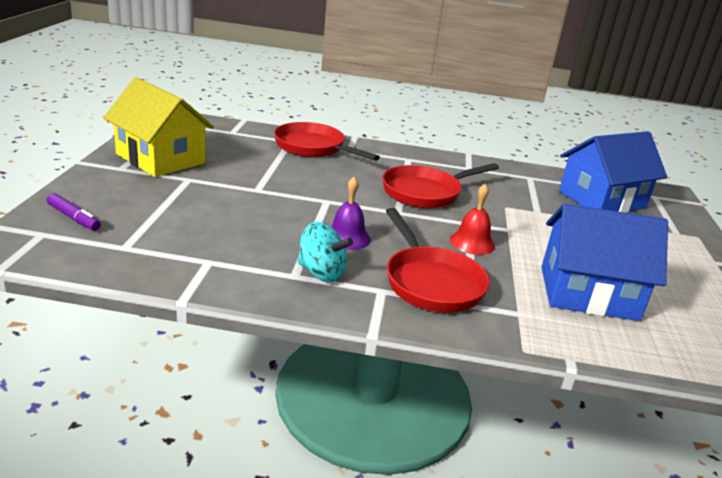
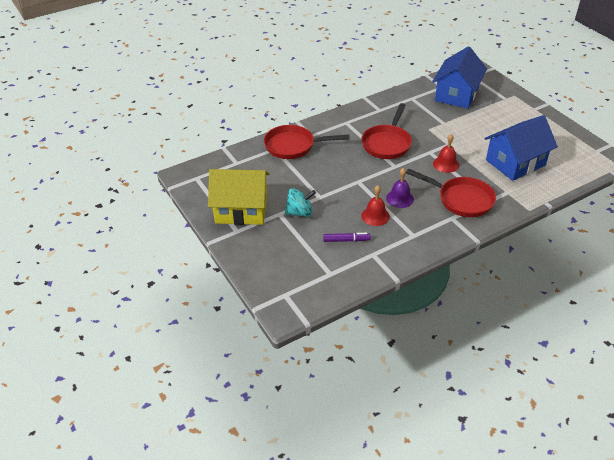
camera: 35 degrees left, 15 degrees up
purple marker [47,193,101,231] -> purple marker moved to [323,233,371,242]
turquoise spinning top [297,222,353,282] -> turquoise spinning top moved to [285,188,316,217]
none -> red bell [361,186,390,226]

